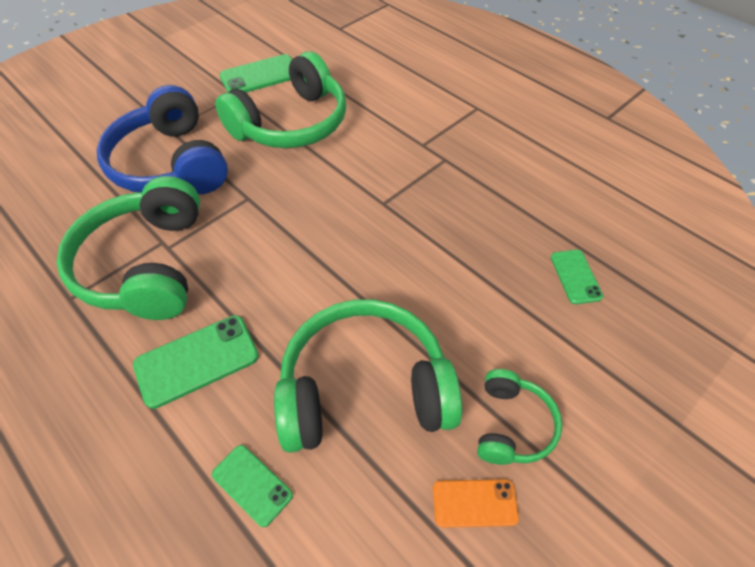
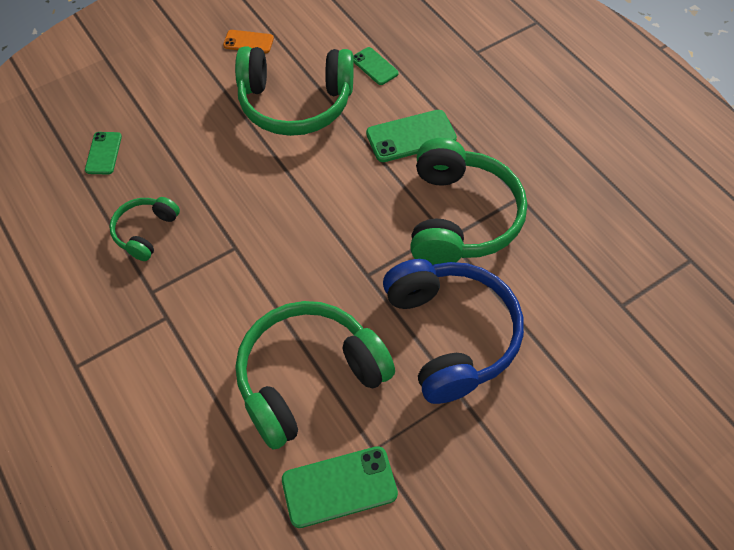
camera: 170 degrees left, 5 degrees up
green headphones [477,369,562,465] -> green headphones moved to [109,197,180,261]

